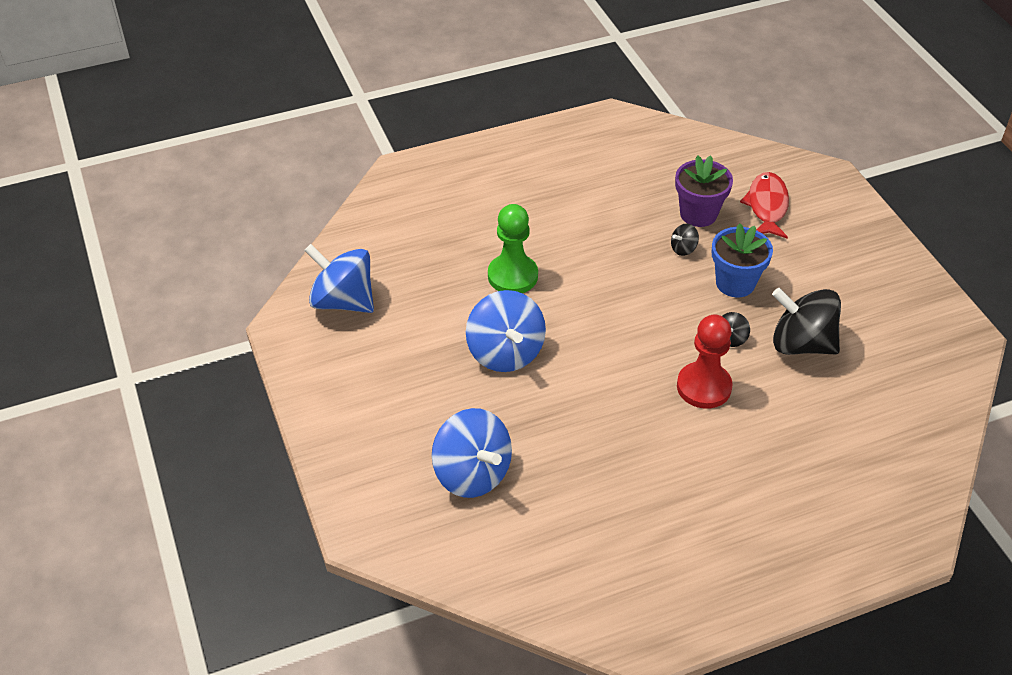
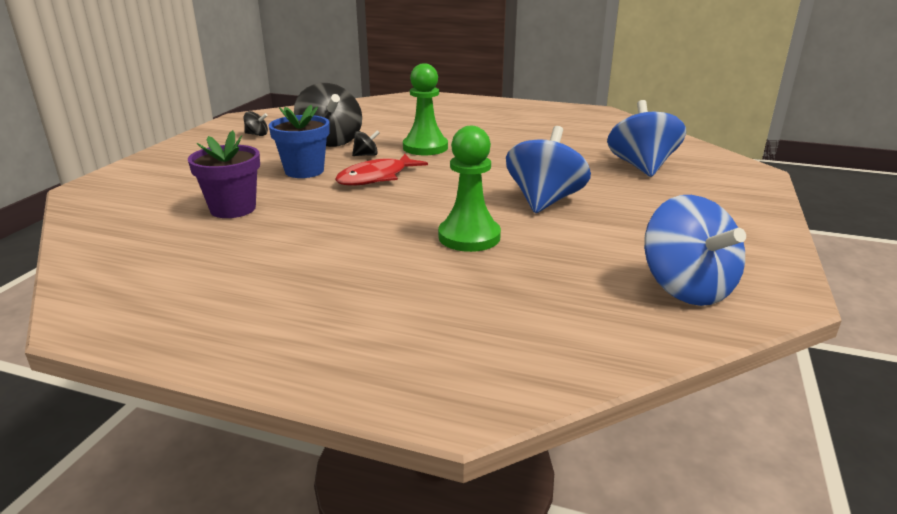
camera: 140 degrees left, 20 degrees down
black spinning top [671,223,699,256] -> black spinning top moved to [244,111,268,136]
red pawn [677,315,733,409] -> green pawn [403,63,448,155]
red fish [740,172,789,239] -> red fish moved to [335,154,428,186]

